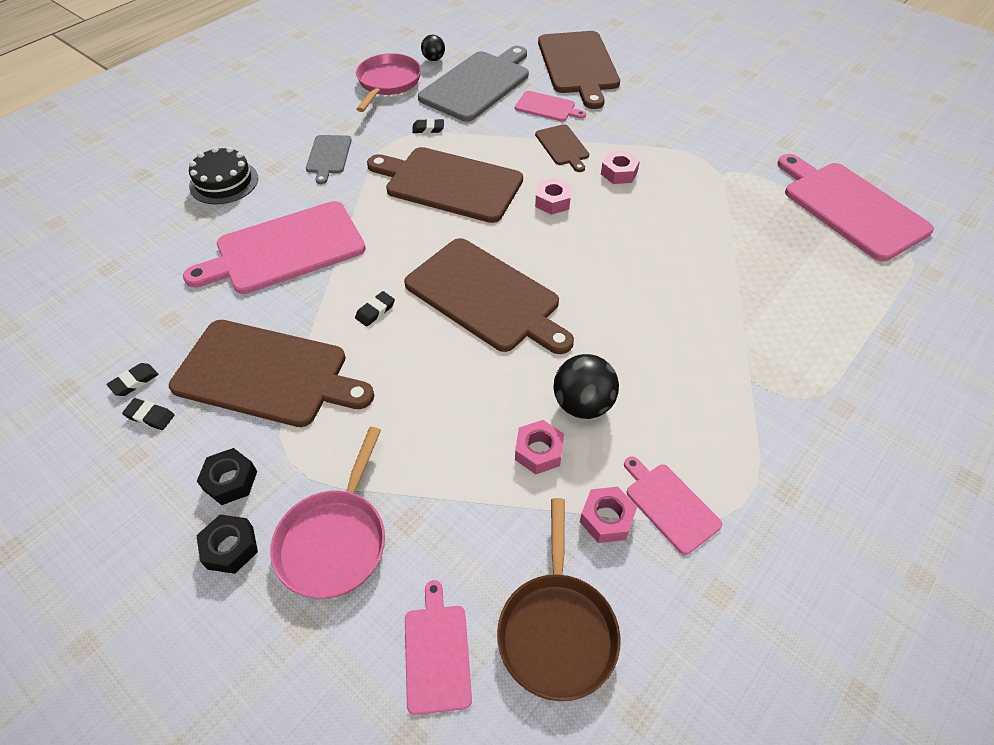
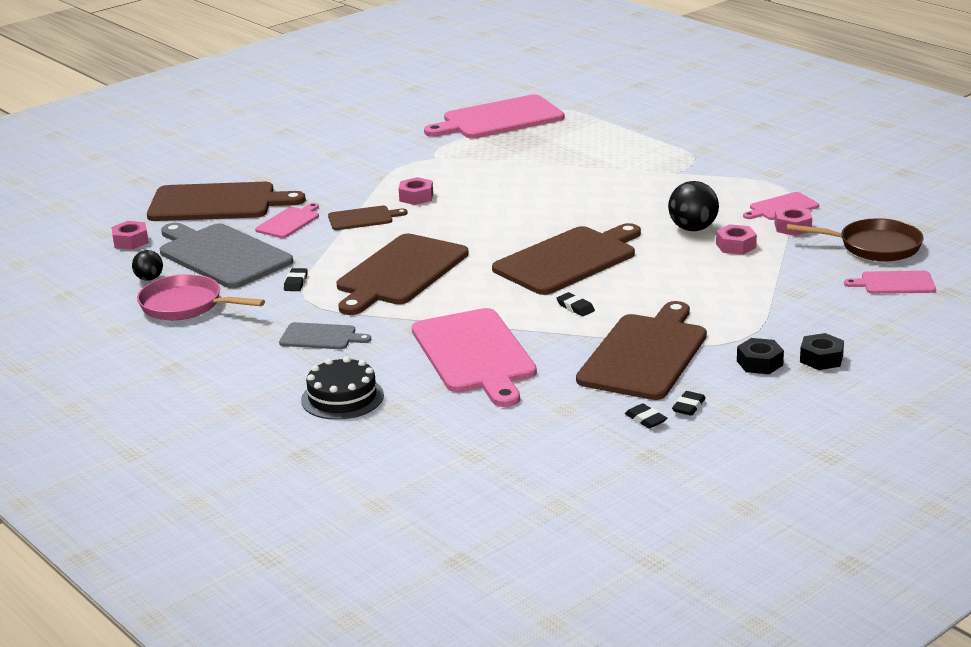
camera: 80 degrees left, 25 degrees down
pink pan [270,427,385,599] -> none
pink nut [535,178,572,215] -> pink nut moved to [111,221,149,250]

